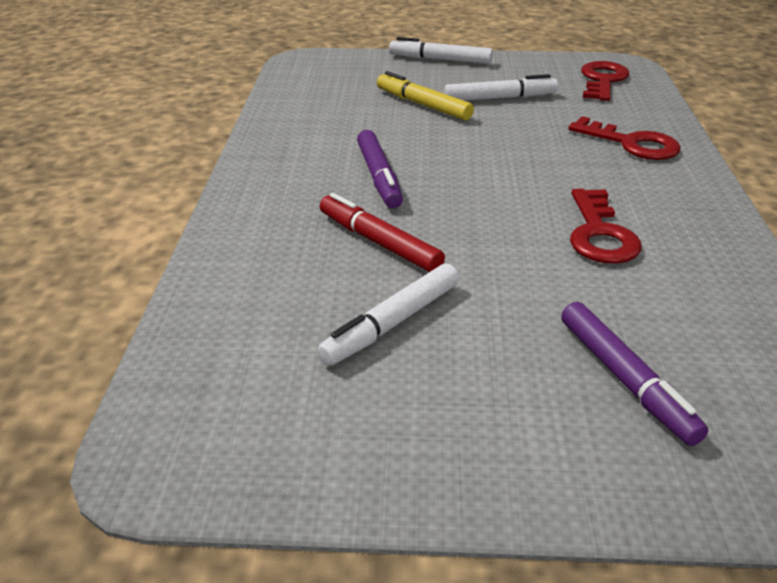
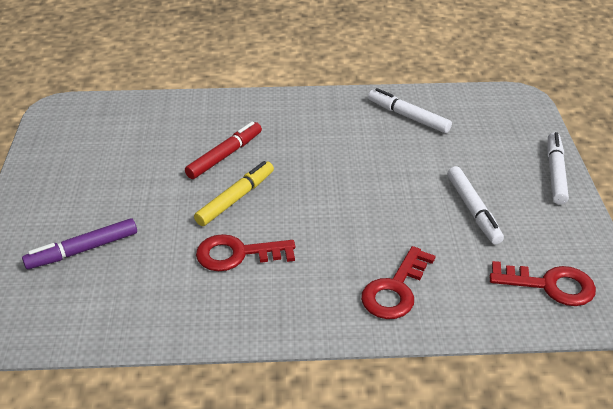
camera: 85 degrees right, 5 degrees up
white marker [317,263,459,366] -> white marker moved to [368,88,452,133]
purple marker [357,130,403,208] -> none
yellow marker [377,71,474,120] -> yellow marker moved to [194,161,274,226]

